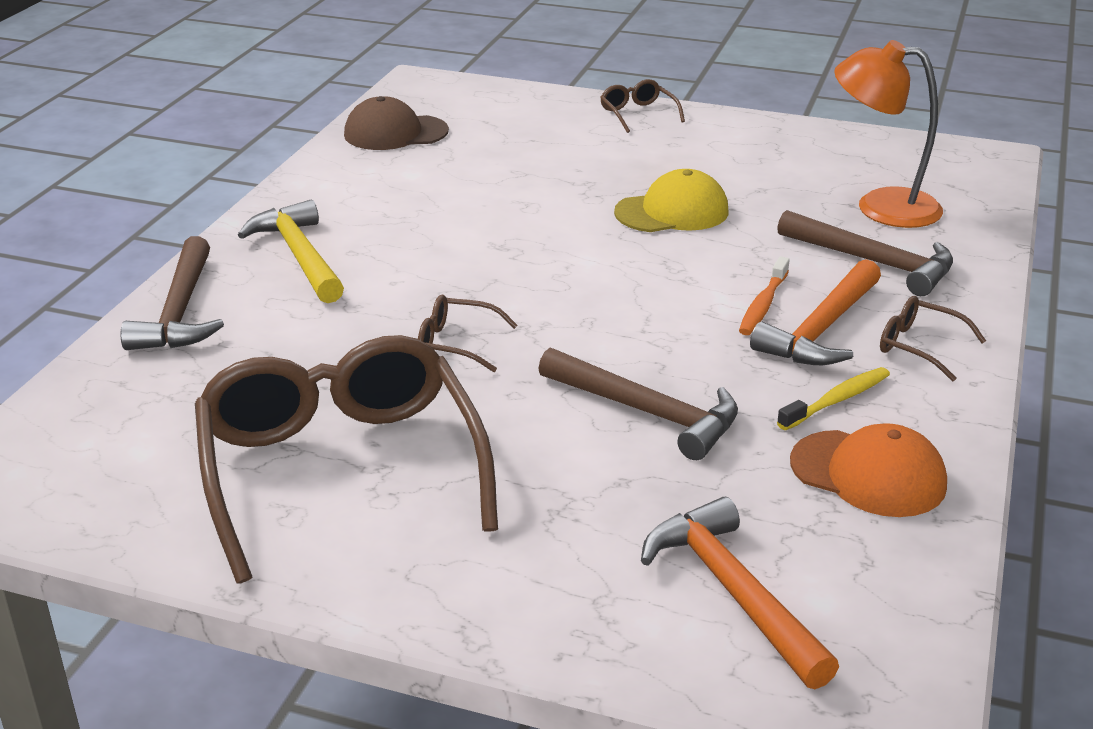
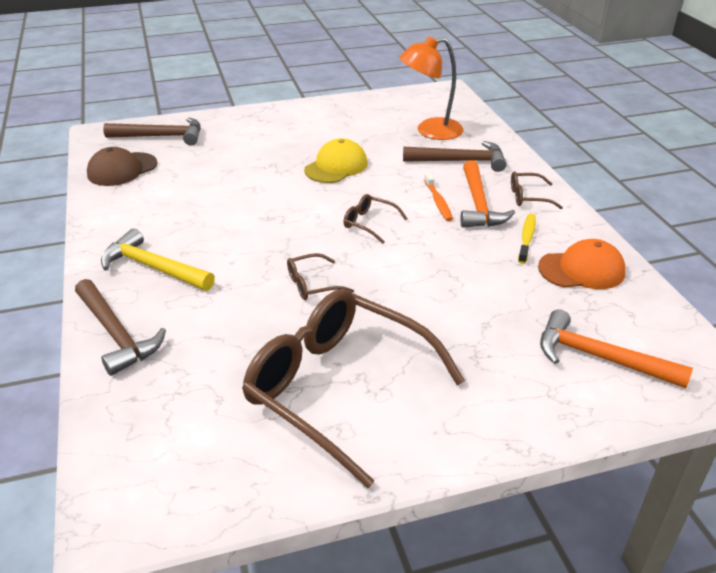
camera: 35 degrees left, 5 degrees up
brown hammer [538,348,738,460] -> brown hammer moved to [103,118,201,145]
brown glasses [600,79,685,133] -> brown glasses moved to [343,194,408,244]

